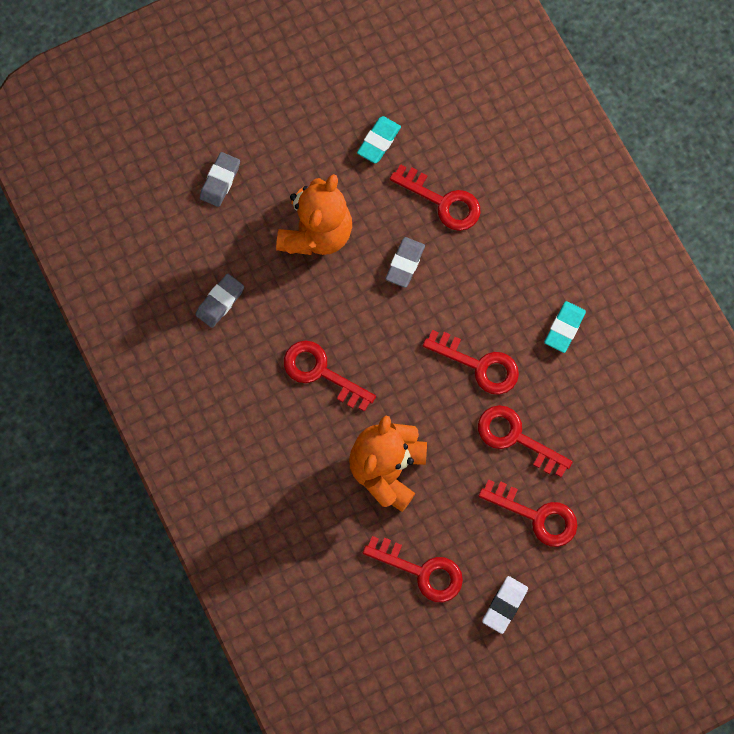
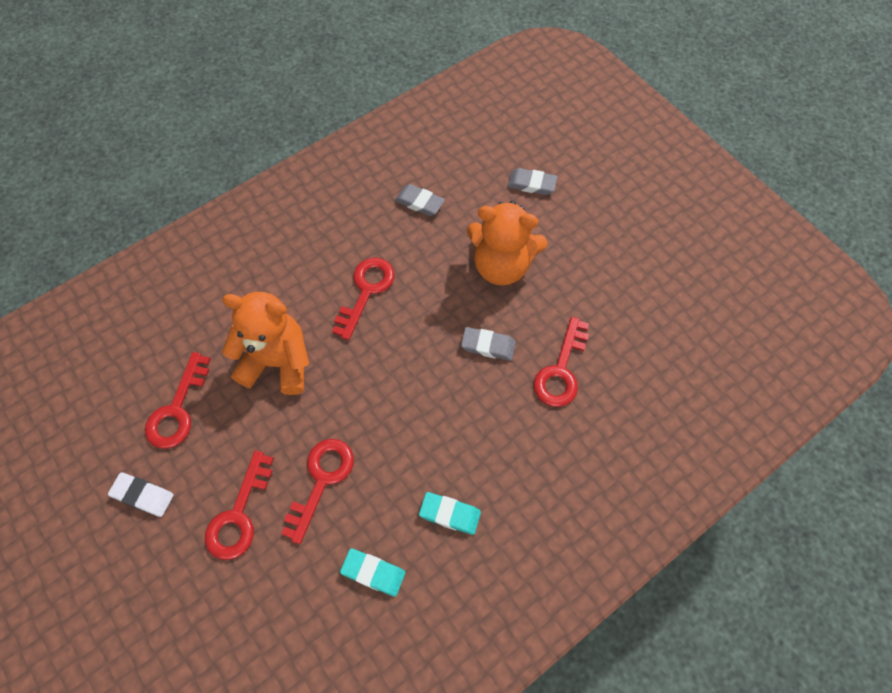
camera: 80 degrees right, 10 degrees down
turquoise eraser [357,116,401,163] -> turquoise eraser moved to [340,548,406,597]
red key [423,330,519,395] -> none

